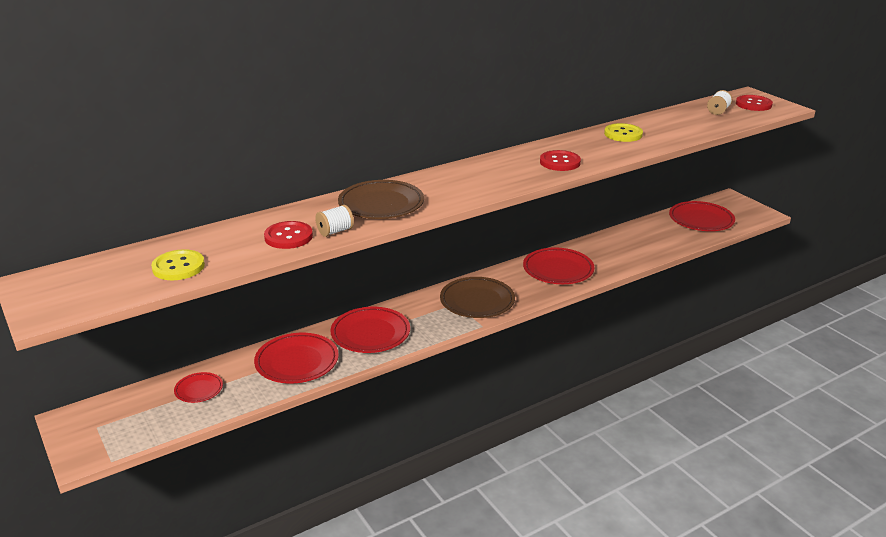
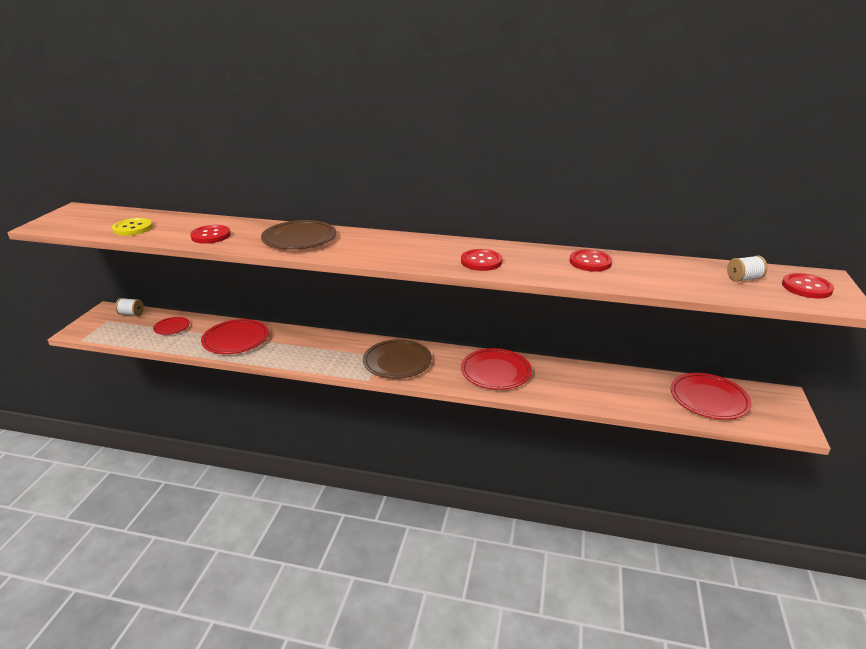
camera: 45 degrees right, 0 degrees up
white spool [315,205,354,237] -> white spool moved to [115,298,144,316]
red plate [331,307,410,353] -> none
yellow button [604,123,643,142] -> red button [569,250,612,272]

